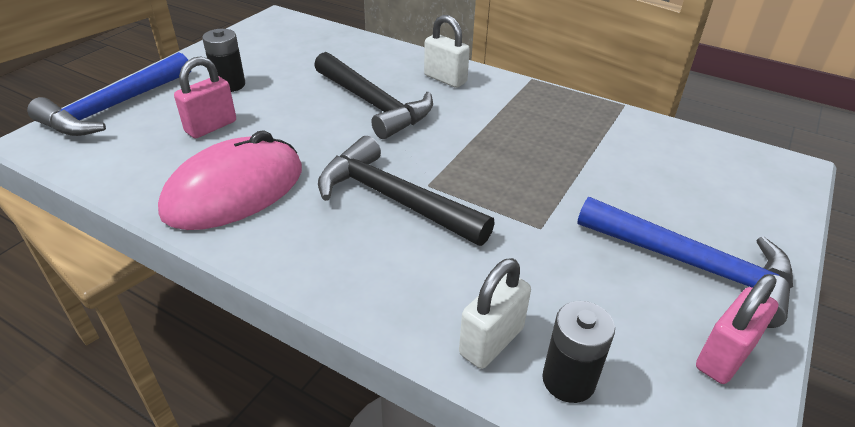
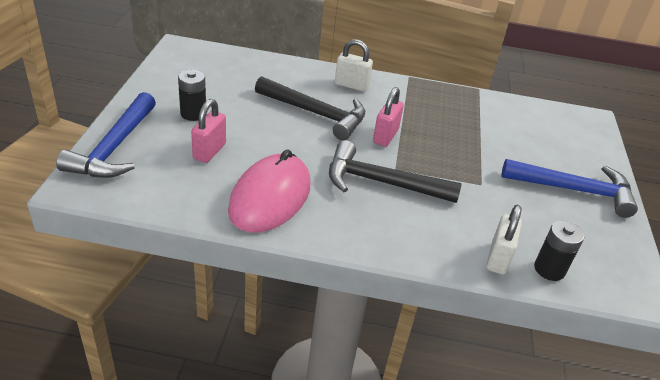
camera: 25 degrees left, 0 degrees up
pink padlock [696,274,778,384] -> pink padlock moved to [373,87,404,147]

